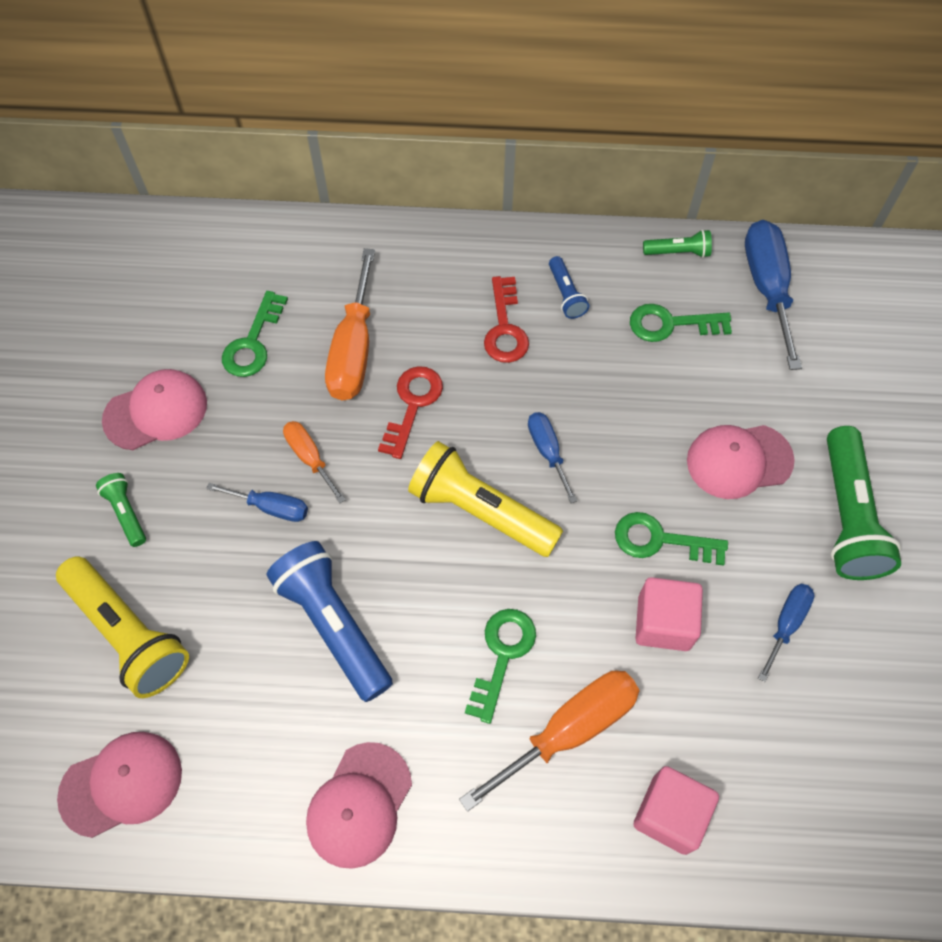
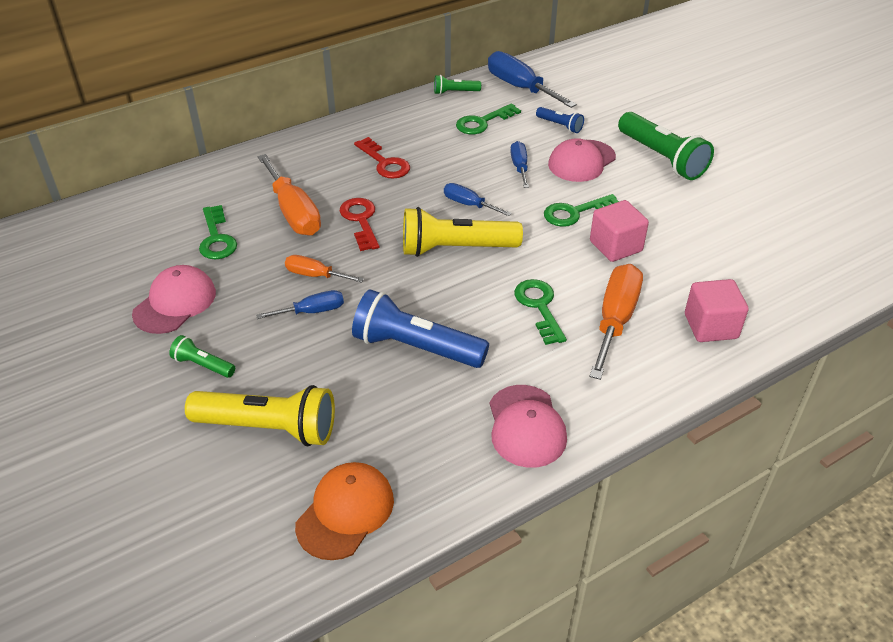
camera: 35 degrees left, 20 degrees down
pink cap [57,732,182,838] -> orange cap [295,462,394,560]
blue flashlight [549,256,589,319] -> blue flashlight moved to [536,107,584,133]
green flashlight [643,230,712,258] -> green flashlight turned 150 degrees counterclockwise [434,75,481,95]
blue screwdriver [758,584,814,682] -> blue screwdriver moved to [510,141,529,188]

